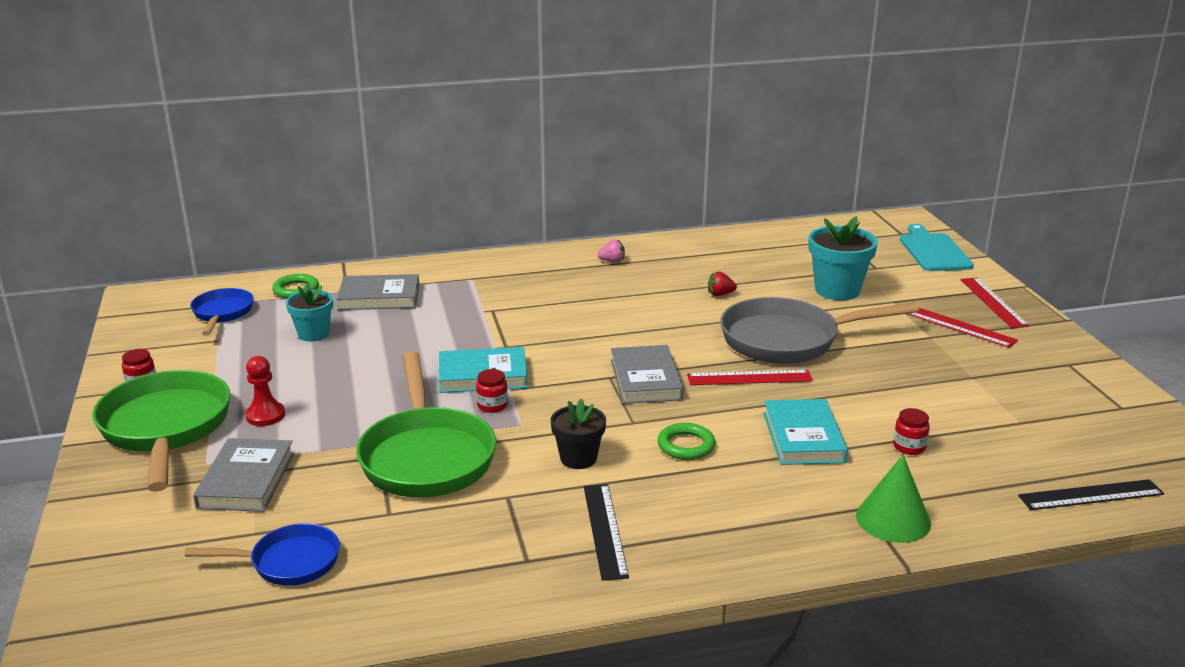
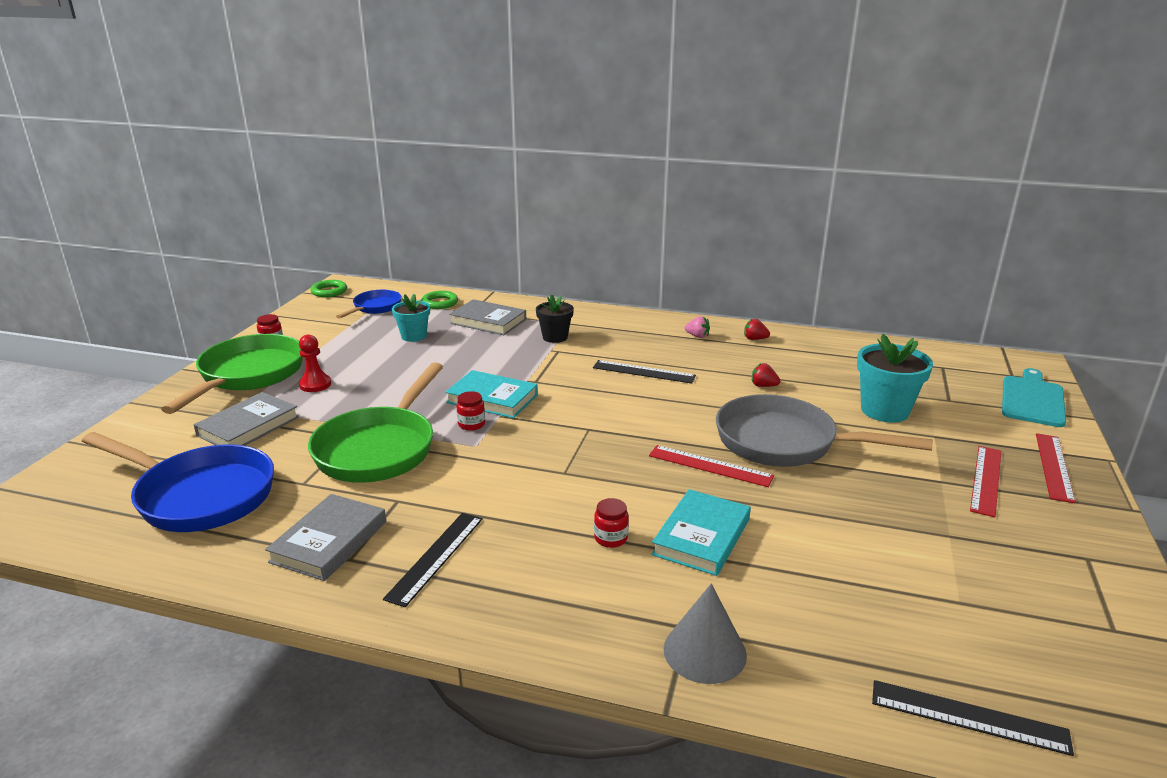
camera: 30 degrees right, 0 degrees up
blue pan [185,523,340,586] -> blue pan [82,432,274,532], size x1.81
black flower pot [551,399,606,469] -> black flower pot moved to [536,294,574,343]
grey book [611,345,683,404] -> grey book moved to [265,494,386,581]
green ring [657,423,715,460] -> green ring moved to [311,280,347,297]
green cone [856,455,931,543] -> grey cone [664,584,747,684]
red jar [893,408,930,455] -> red jar moved to [594,498,629,548]
red ruler [908,307,1018,348] -> red ruler turned 45 degrees clockwise [970,446,1001,517]
none -> black ruler [593,360,696,384]
none -> red strawberry [744,318,770,340]

